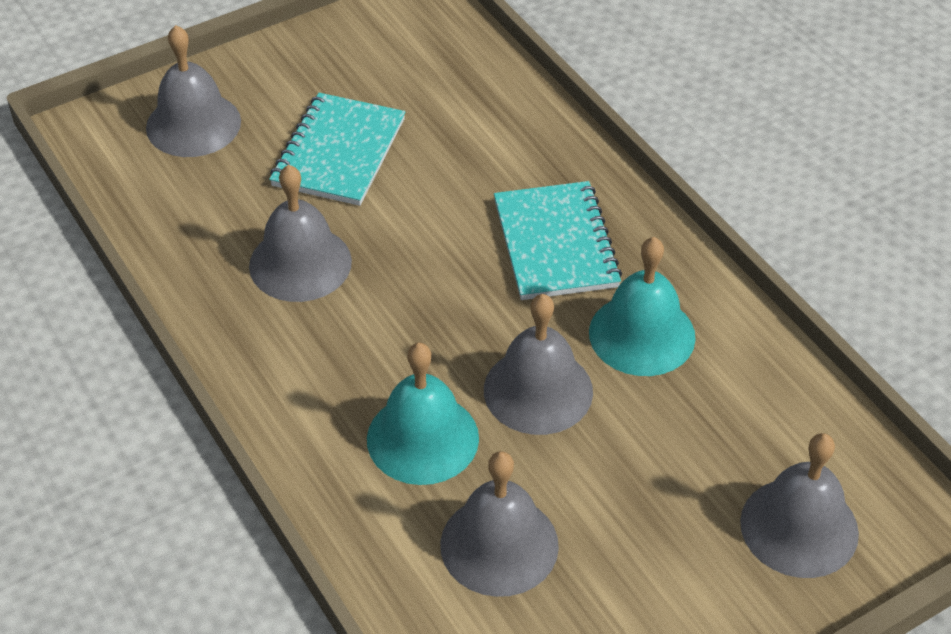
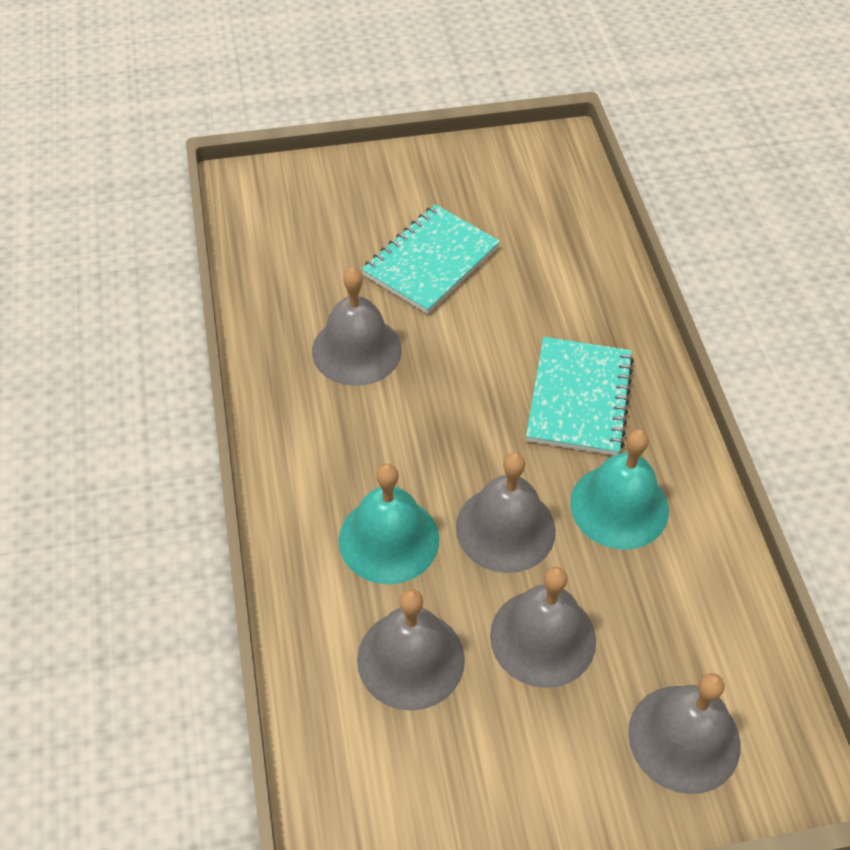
camera: 20 degrees right, 5 degrees up
grey bell [146,25,241,157] -> grey bell moved to [490,567,596,688]

